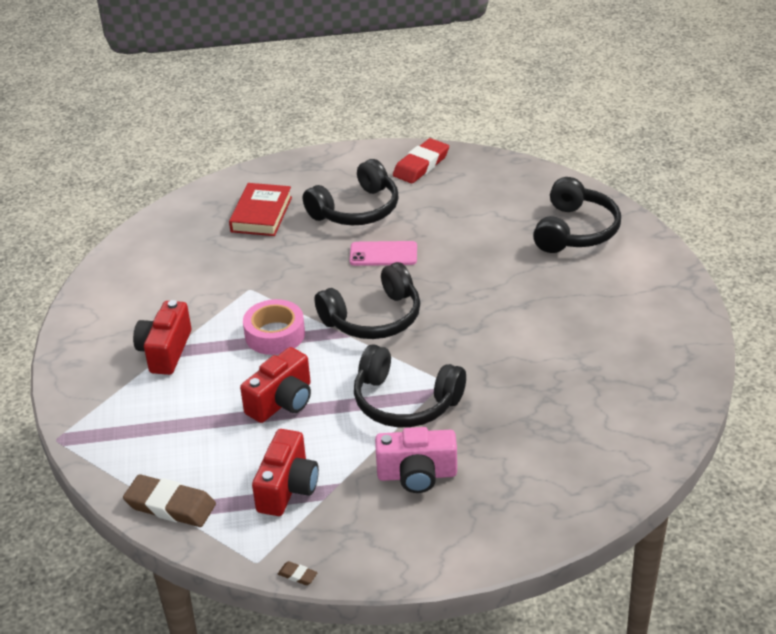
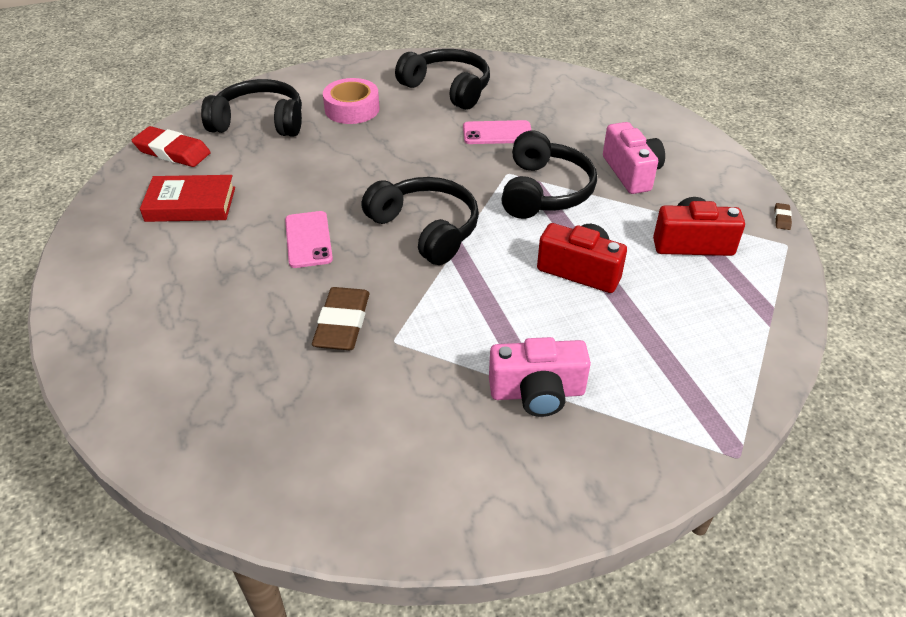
camera: 105 degrees left, 5 degrees up
brown eraser [123,474,216,527] -> brown eraser moved to [312,287,370,350]
red camera [133,300,191,375] -> pink camera [489,337,591,417]
red book [229,183,292,236] -> red book moved to [140,175,235,222]
pink tape [243,299,305,355] -> pink tape moved to [323,78,380,124]
black headphones [303,159,398,225] -> black headphones moved to [395,49,490,110]
red eraser [393,138,449,183] -> red eraser moved to [132,126,211,167]
none -> pink phone [463,120,532,144]

